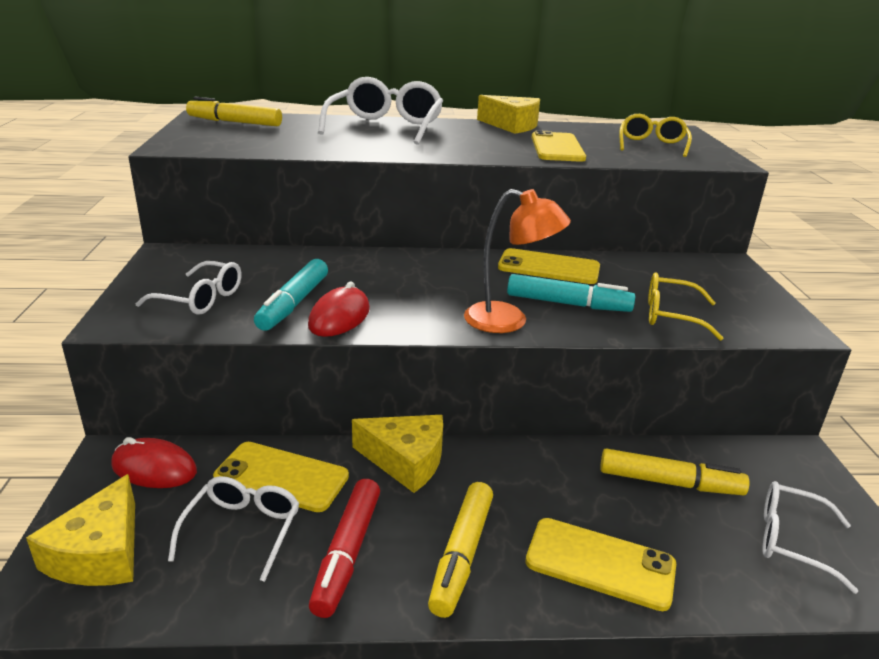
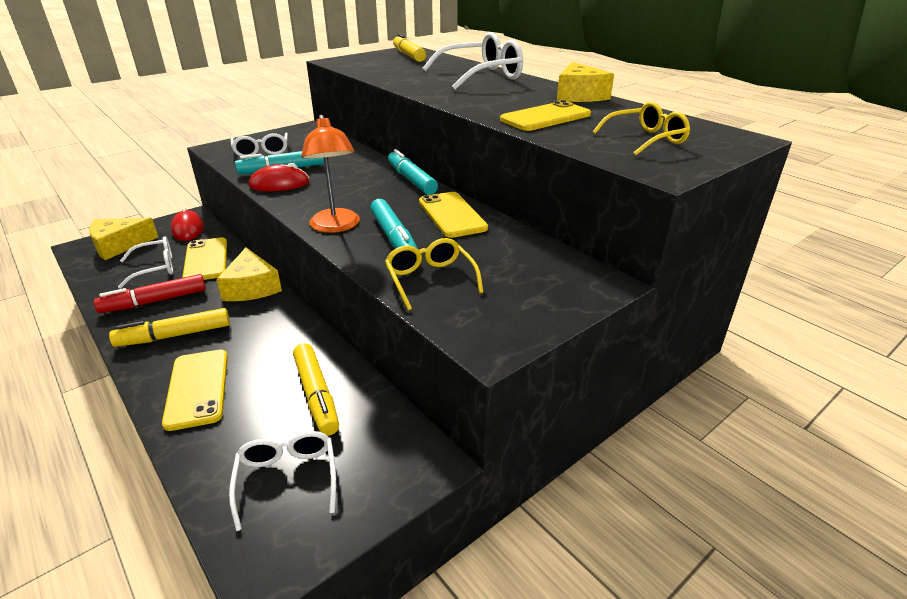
camera: 55 degrees right, 5 degrees up
none -> turquoise marker [388,149,438,195]

